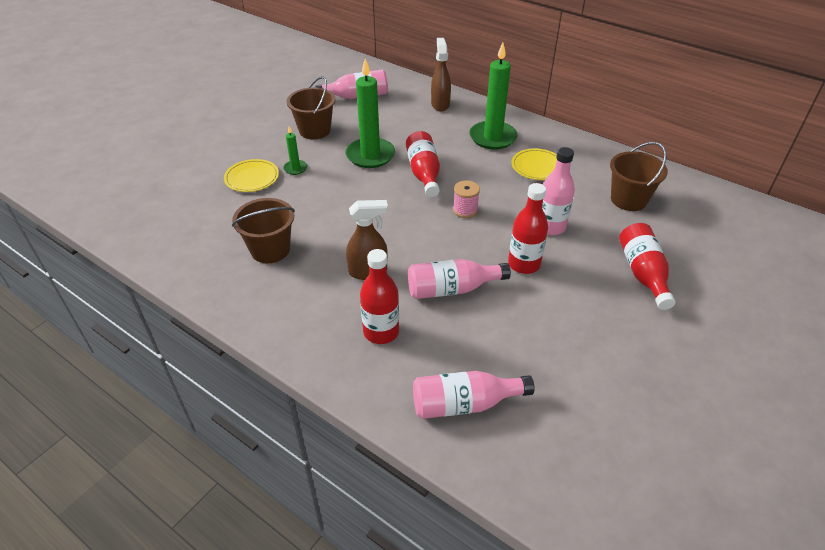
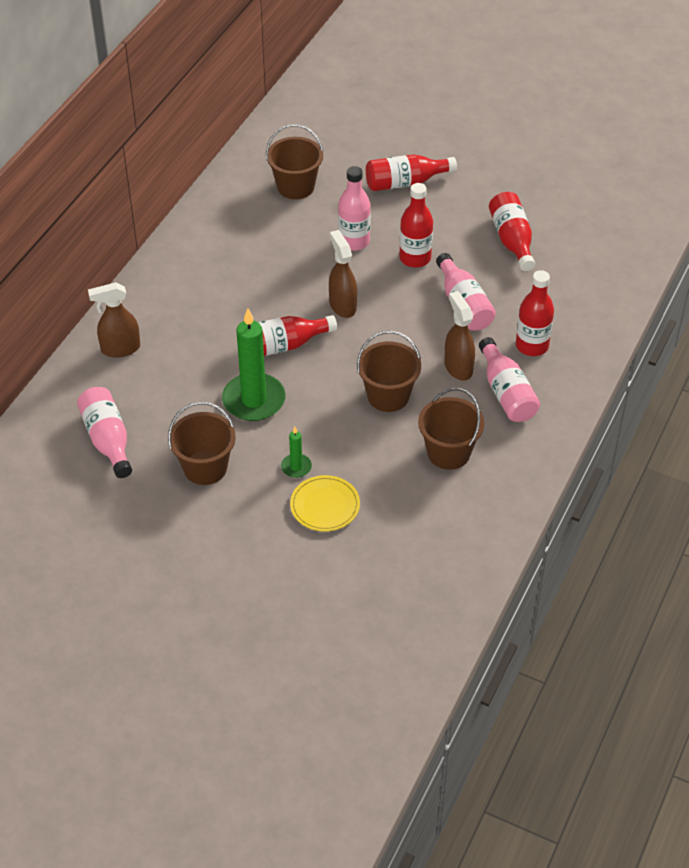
camera: 100 degrees left, 5 degrees up
pink bottle [413,371,535,419] -> pink bottle moved to [479,337,540,422]
pink spool [453,180,480,218] -> brown spray bottle [329,230,357,318]
green candle [469,43,518,150] -> none
yellow plate [512,149,557,180] -> none
none -> brown bucket [357,331,421,412]
none -> red bottle [489,192,535,271]

